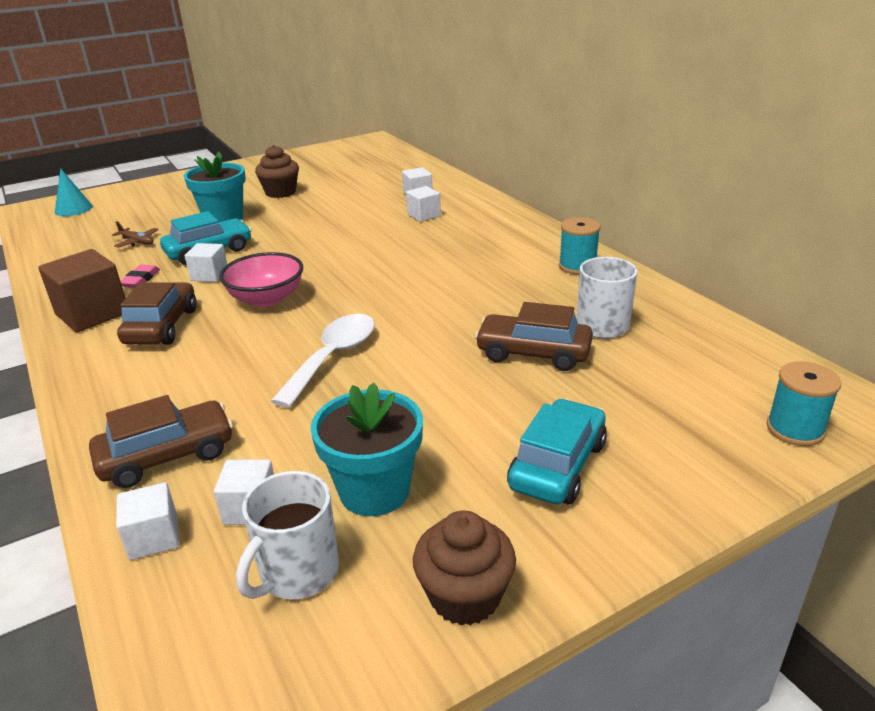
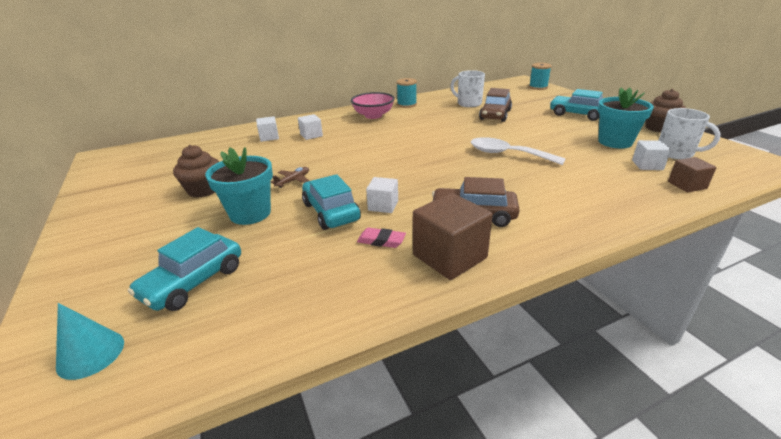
camera: 85 degrees left, 0 degrees up
brown car [89,395,233,488] -> none
brown plane [112,221,158,248] -> brown plane moved to [270,167,309,188]
white cube [116,482,179,560] -> brown cube [668,157,717,192]
pink bowl [219,252,303,307] -> pink bowl moved to [351,92,395,119]
none -> turquoise car [128,227,241,311]

